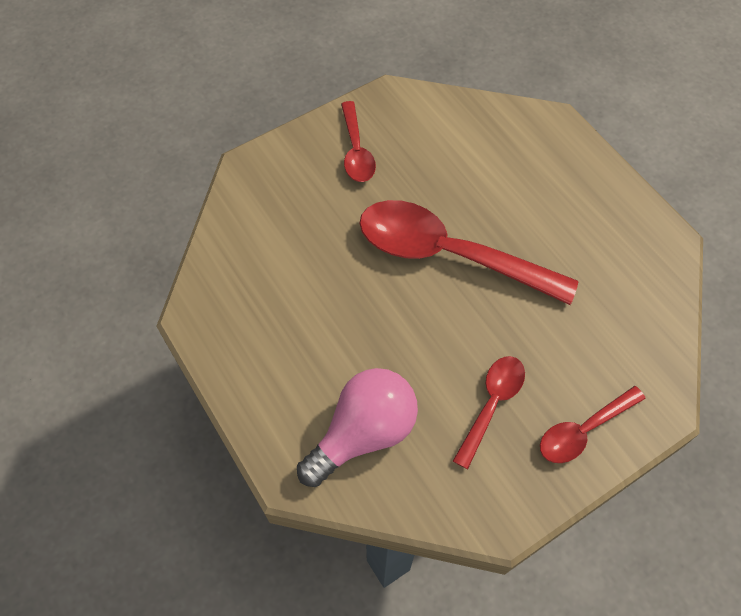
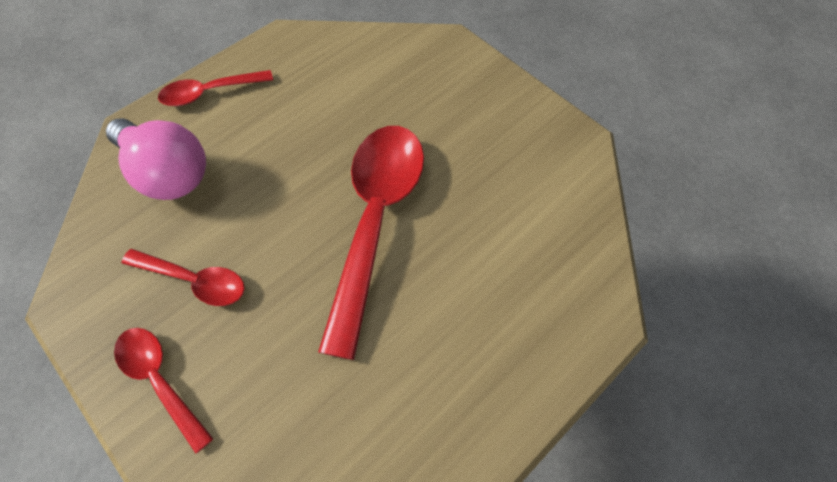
camera: 80 degrees right, 0 degrees up
red spoon [341,101,376,182] -> red spoon moved to [158,70,273,106]

